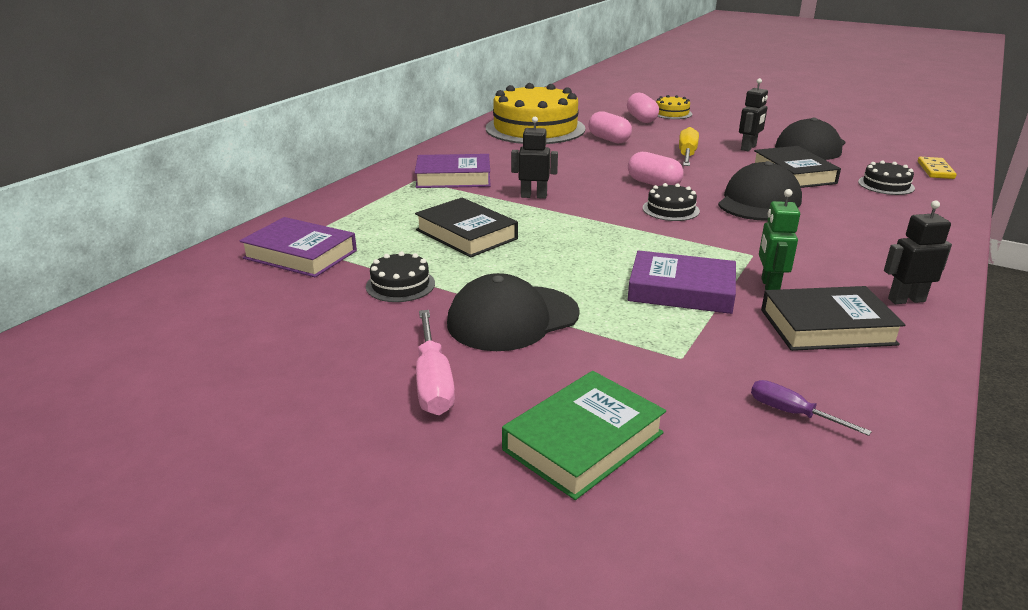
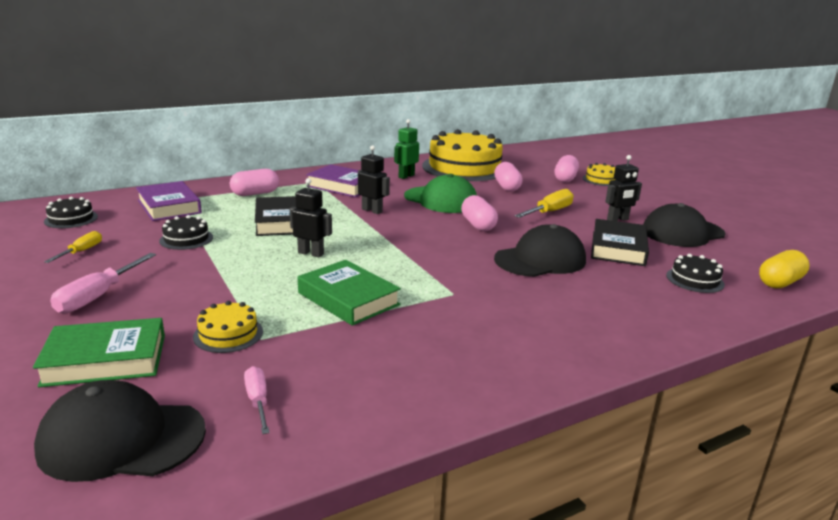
camera: 30 degrees right, 5 degrees down
black cap [447,273,580,351] -> black cap moved to [34,380,206,482]
purple book [628,250,736,314] -> green book [298,260,401,326]
black cake [643,183,700,221] -> black cake moved to [44,197,98,228]
purple screwdriver [751,380,872,436] -> pink screwdriver [244,366,270,434]
green robot [759,189,800,290] -> green robot moved to [394,119,419,179]
black book [761,286,905,351] -> none
black robot [884,200,952,304] -> black robot moved to [290,178,332,257]
yellow domino [918,157,957,179] -> yellow capsule [759,250,810,288]
none -> yellow screwdriver [44,231,102,263]
none -> yellow cake [193,301,263,353]
none -> pink capsule [230,169,279,196]
none -> green cap [404,174,477,213]

